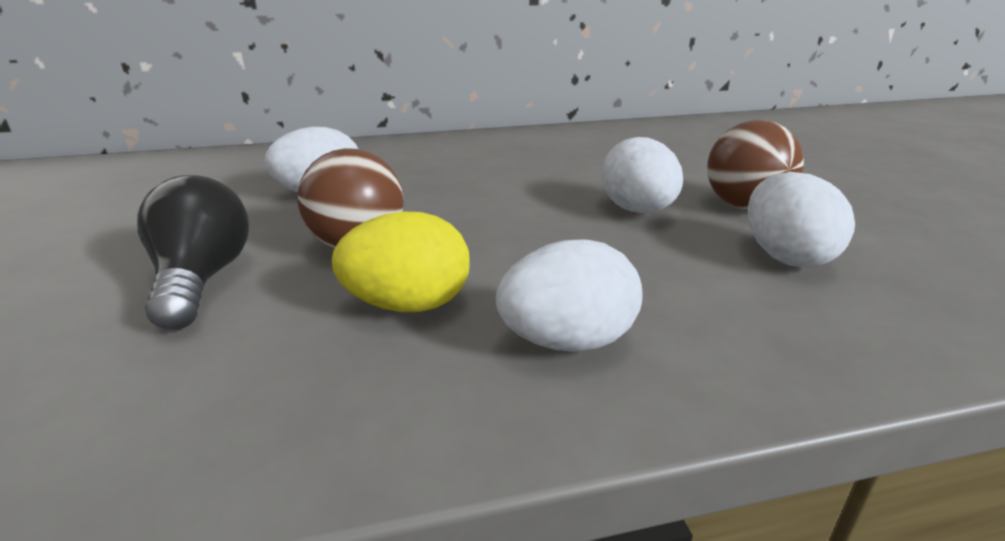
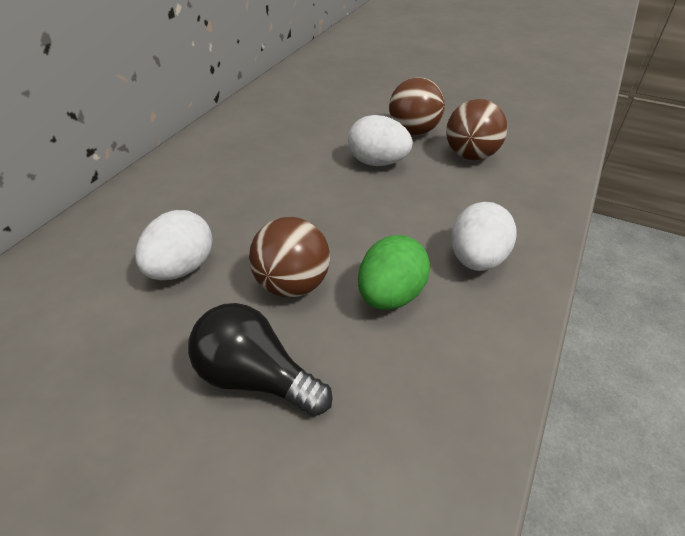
camera: 50 degrees left, 15 degrees up
yellow egg [331,211,470,312] -> green egg [358,235,430,310]
white egg [748,172,855,268] -> brown ball [446,99,507,160]

